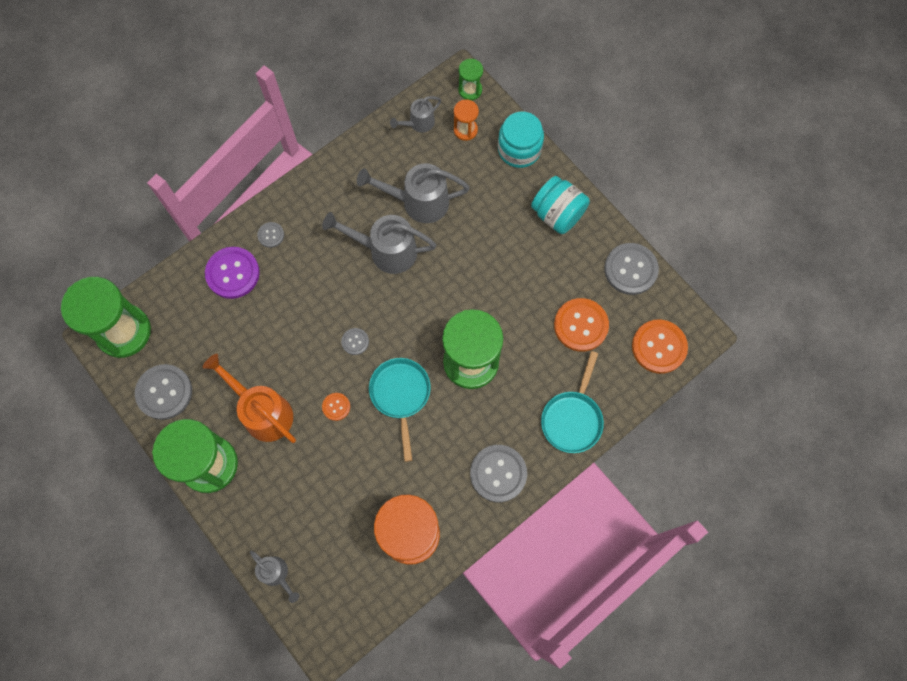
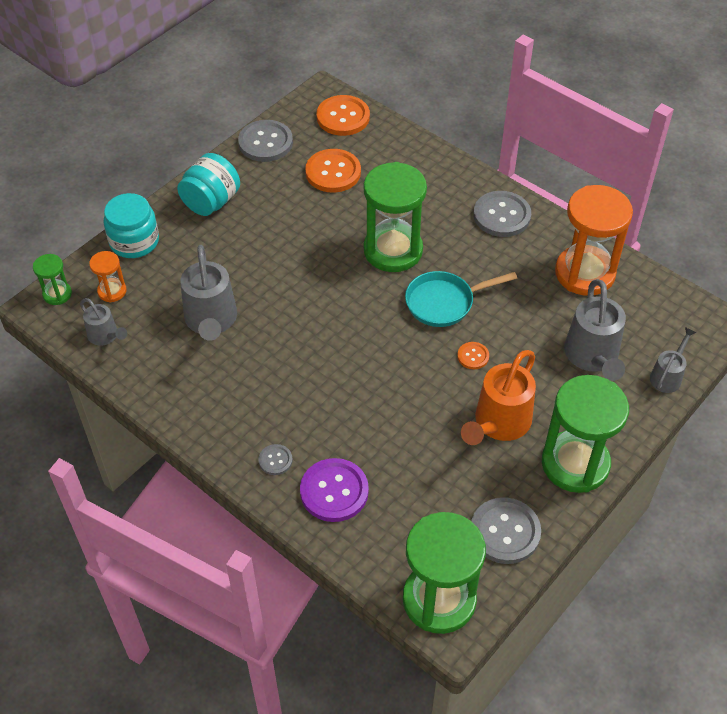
camera: 100 degrees left, 20 degrees down
grey watering can [322,212,436,274] -> grey watering can moved to [564,279,626,381]
grey button [341,328,369,355] -> none
turquoise pan [541,351,604,453] -> none

